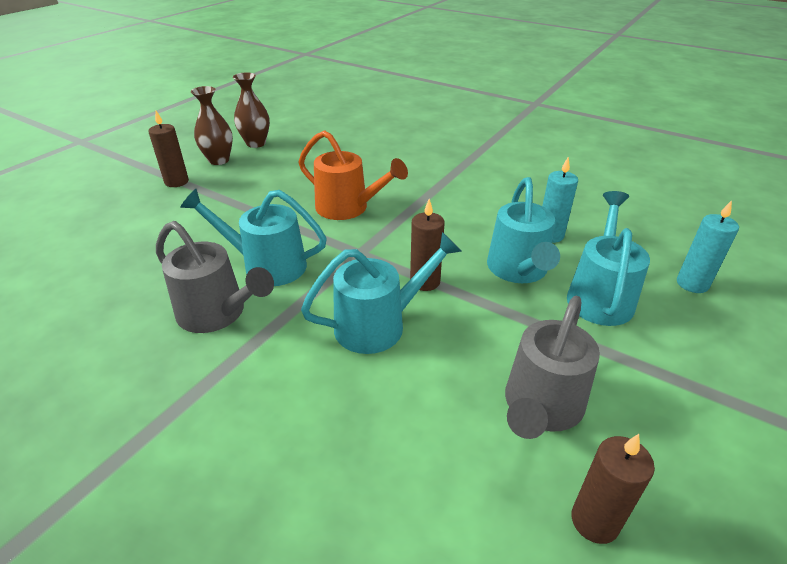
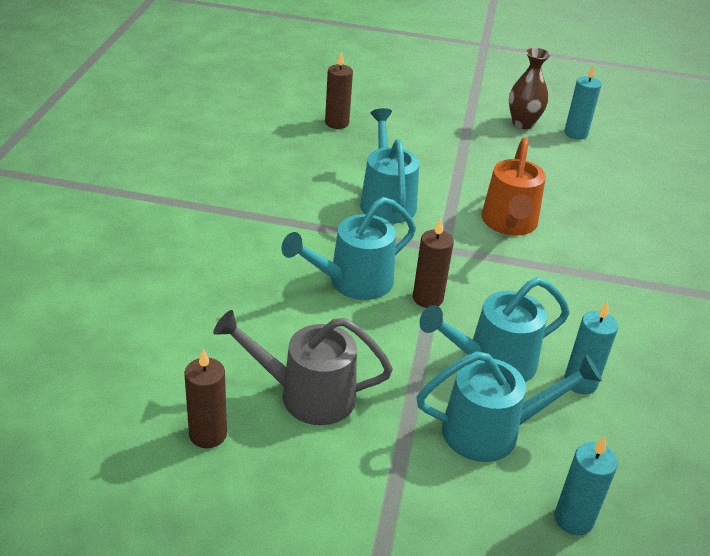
camera: 65 degrees right, 0 degrees up
brown candle [148,111,189,187] -> brown candle moved to [325,52,353,129]
grey watering can [156,221,274,333] -> none
brown vase [233,72,270,148] -> turquoise candle [564,65,602,140]
turquoise watering can [301,232,462,354] -> turquoise watering can turned 105 degrees clockwise [282,197,416,300]

